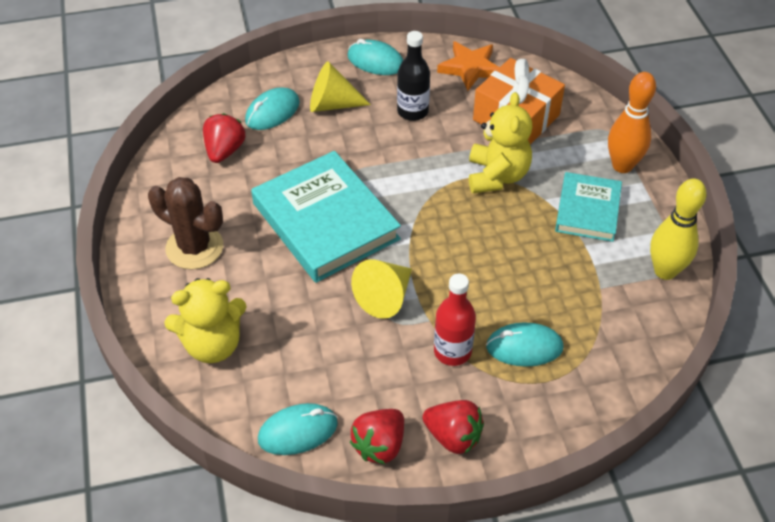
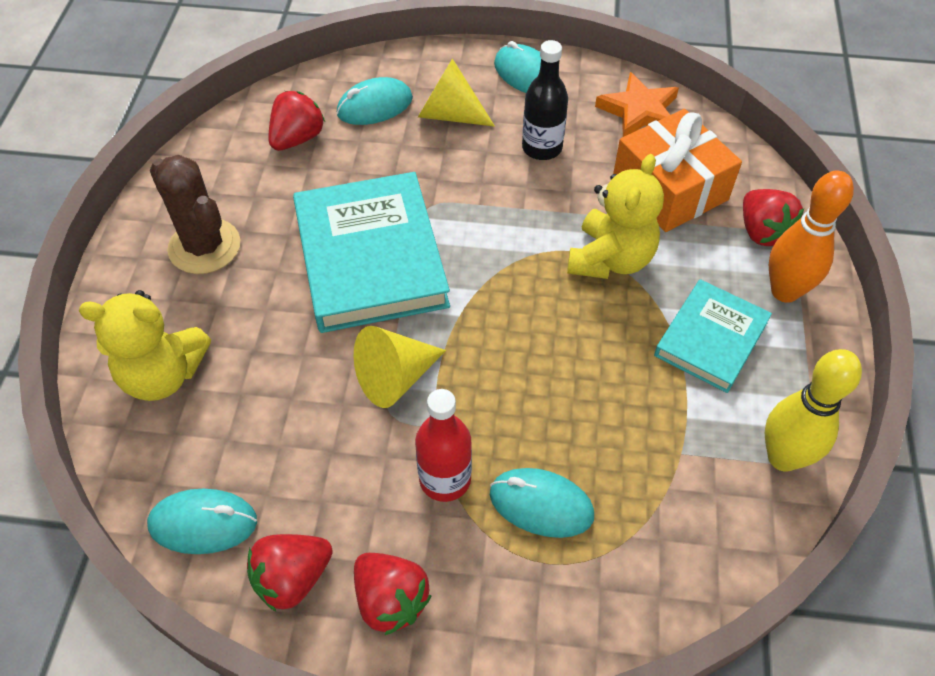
camera: 20 degrees right, 5 degrees up
none -> red strawberry [743,189,804,246]

